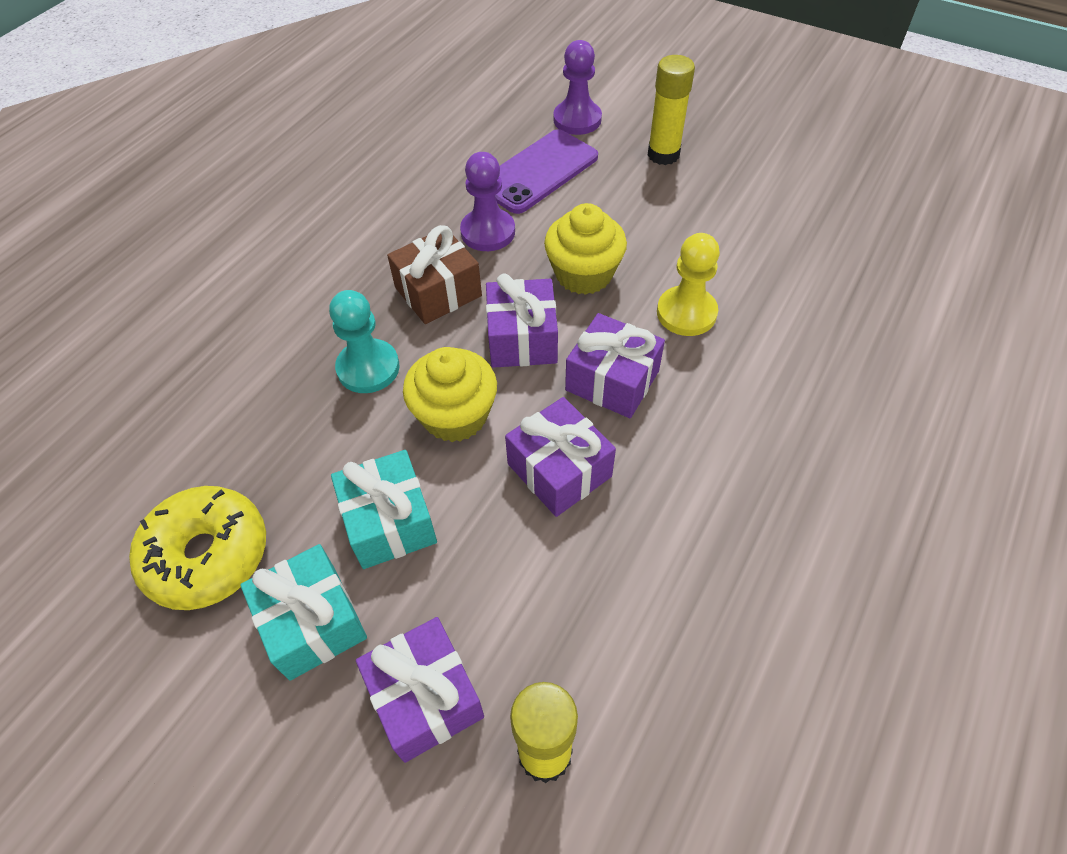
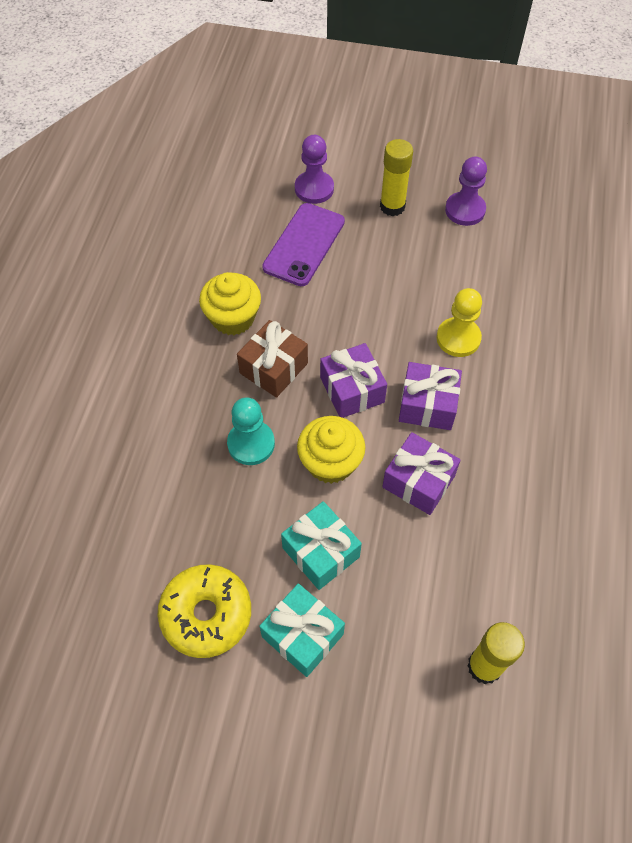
camera: 20 degrees left, 5 degrees up
purple gift [356,617,484,763] -> none
purple pawn [460,152,515,251] -> purple pawn moved to [445,156,487,226]
yellow cupcake [544,203,627,295] -> yellow cupcake moved to [199,272,261,335]

